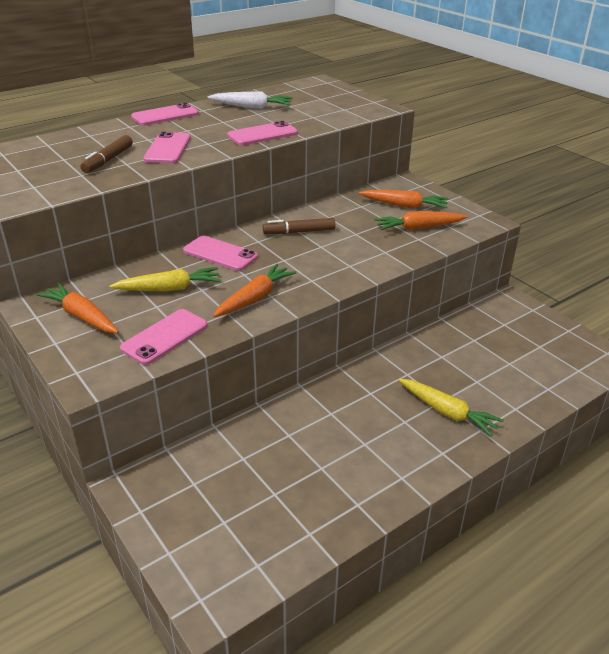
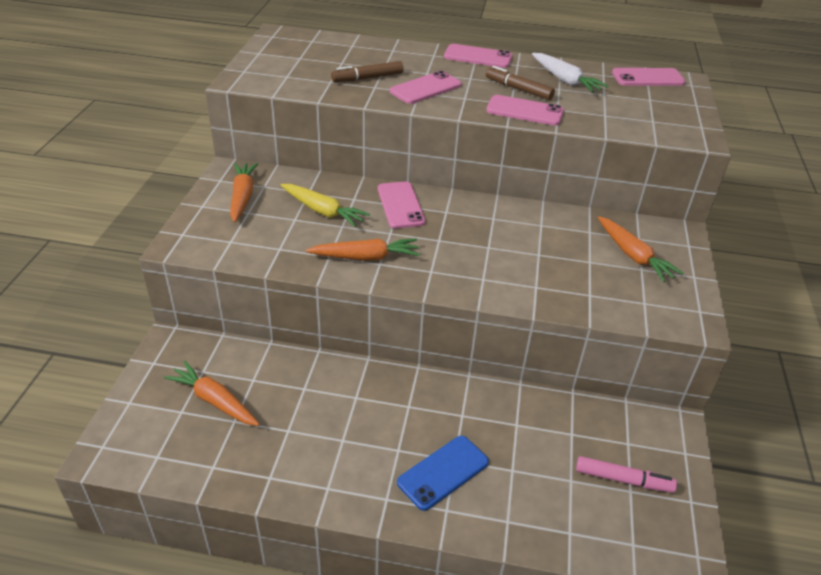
camera: 45 degrees right, 5 degrees up
pink phone [120,309,208,365] -> pink phone moved to [612,68,686,86]
brown marker [263,218,335,234] -> brown marker moved to [486,66,555,100]
orange carrot [374,211,468,230] -> orange carrot moved to [164,361,260,426]
yellow carrot [398,379,504,436] -> blue phone [397,436,489,511]
none -> pink marker [576,456,677,493]

